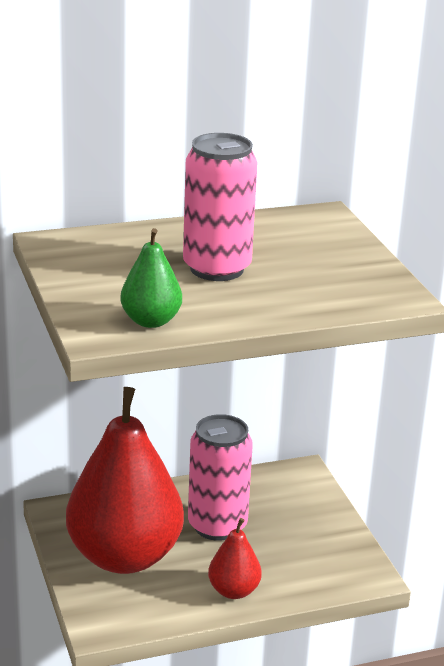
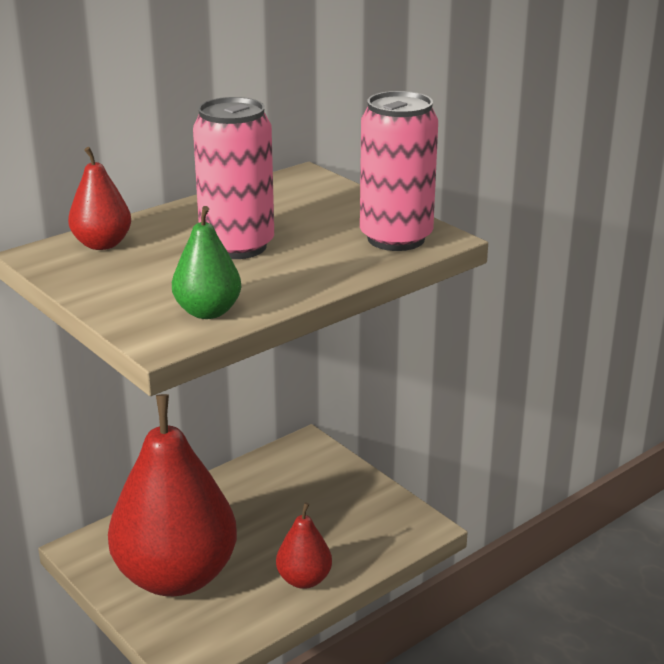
camera: 20 degrees left, 0 degrees up
pink can [188,414,253,541] -> pink can moved to [360,91,438,251]
none -> red pear [68,147,131,250]

